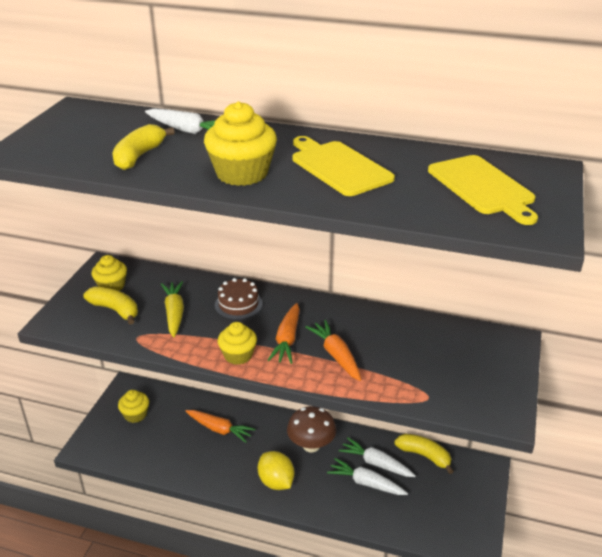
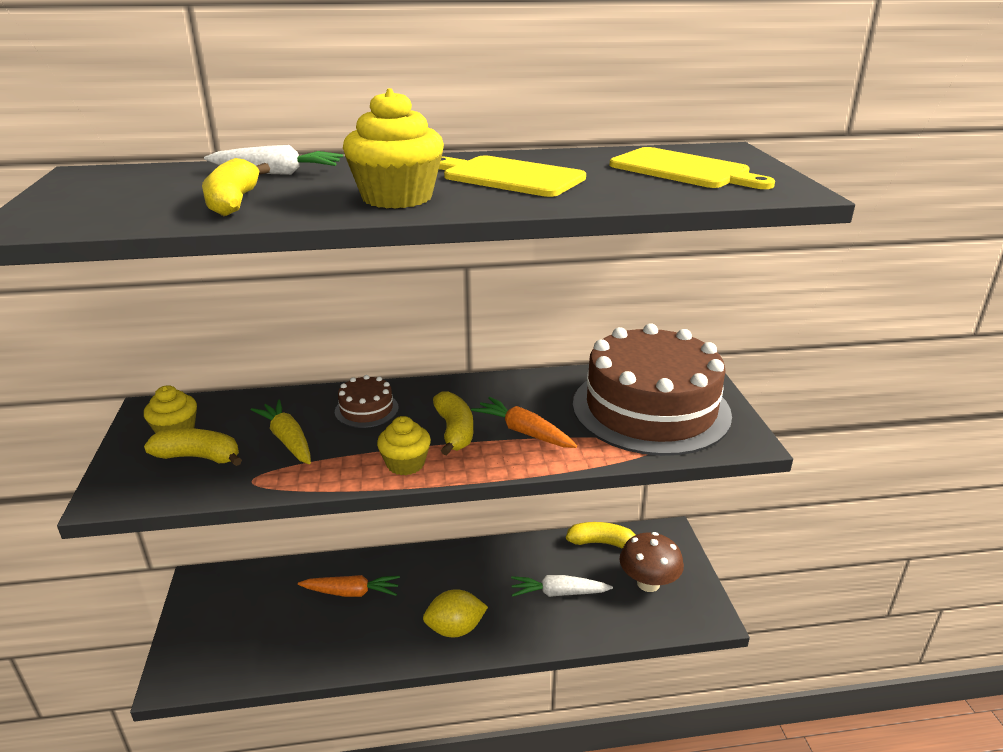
camera: 25 degrees left, 5 degrees down
yellow cupcake [118,390,149,423] -> none
yellow lemon [258,451,294,490] -> yellow lemon turned 45 degrees counterclockwise [423,589,488,637]
orange carrot [268,303,300,364] -> yellow banana [433,391,473,456]
brown mushroom [287,406,336,452] -> brown mushroom moved to [620,532,684,592]
white carrot [339,437,416,477] -> none
none -> brown cake [573,323,732,456]

